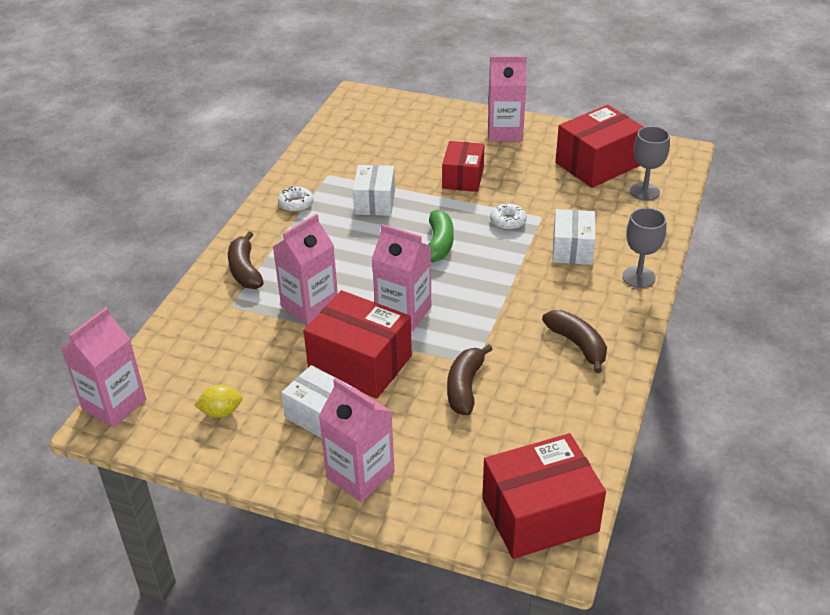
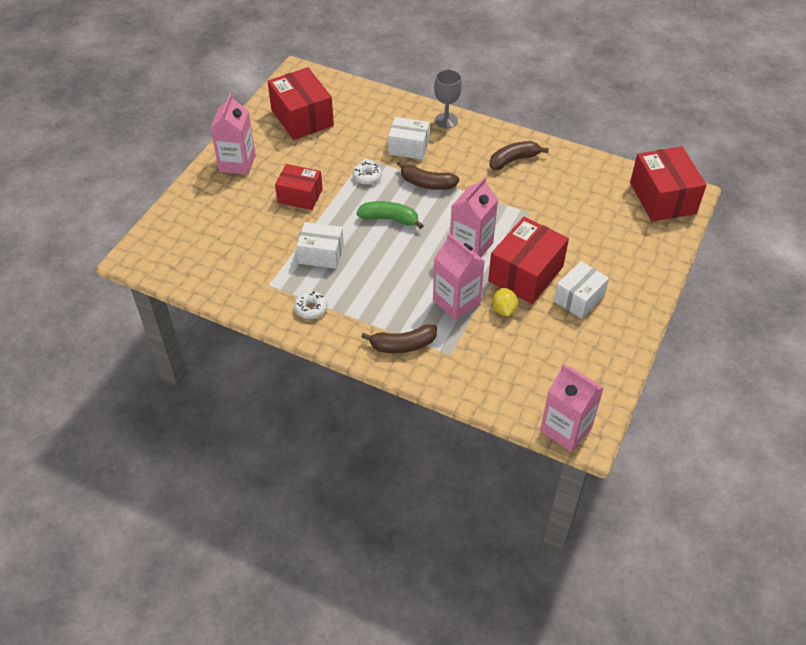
camera: 85 degrees left, 10 degrees up
yellow lemon [194,384,242,418] -> yellow lemon moved to [493,288,518,316]
pink carton [319,378,395,502] -> none
brown banana [447,344,493,415] -> brown banana moved to [397,161,460,190]
grey goblet [630,126,670,201] -> none

